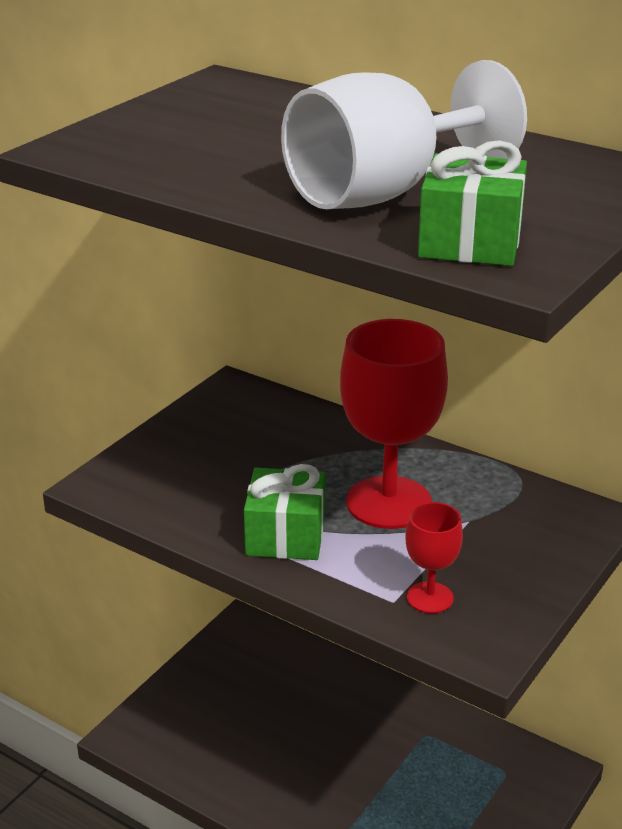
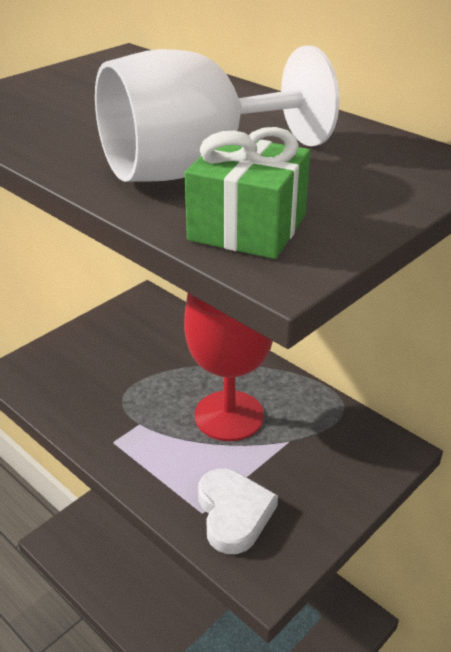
camera: 10 degrees right, 5 degrees up
green gift [244,464,325,560] -> none
red goblet [405,502,463,613] -> white heart [198,468,278,554]

